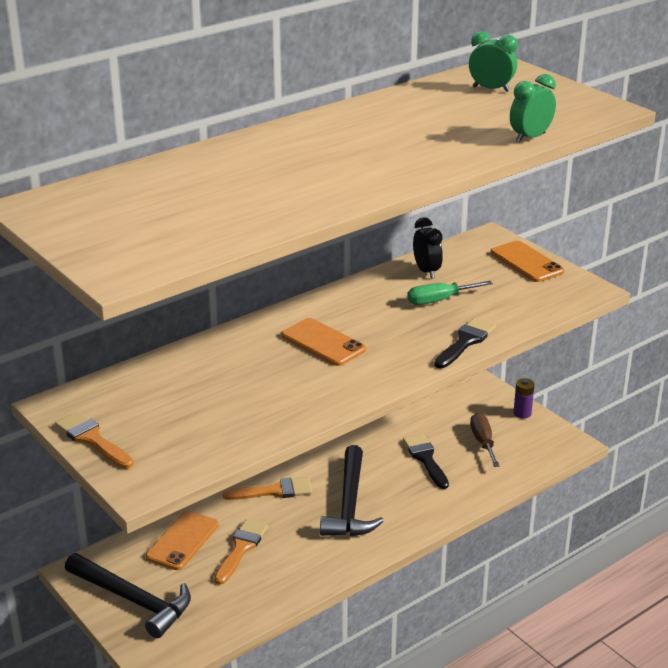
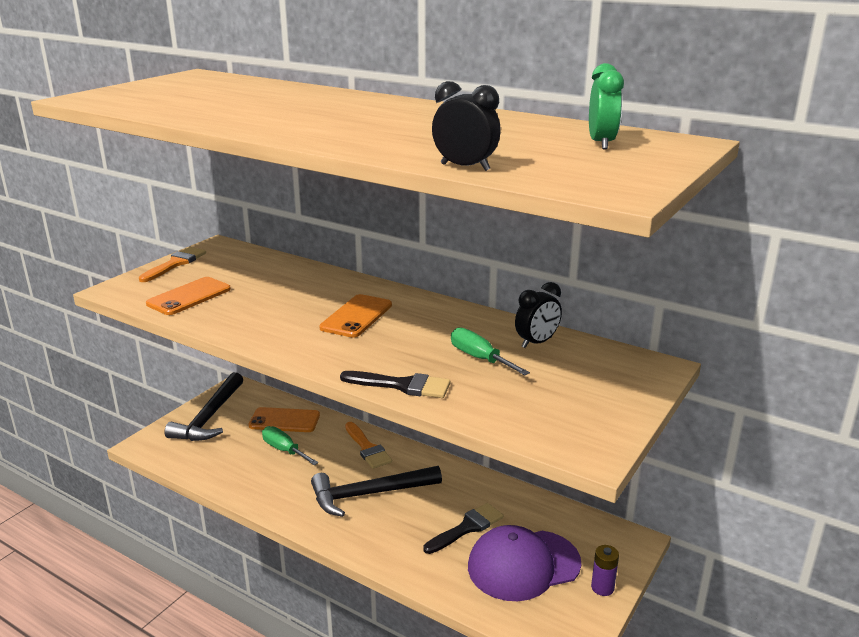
camera: 70 degrees right, 5 degrees down
orange brush [214,519,268,585] -> green screwdriver [262,426,319,465]
brown screwdriver [470,413,499,467] -> purple cap [468,525,581,601]
orange phone [490,241,564,282] -> orange phone moved to [146,277,231,315]
green clock [510,74,556,143] -> black clock [432,81,501,171]

